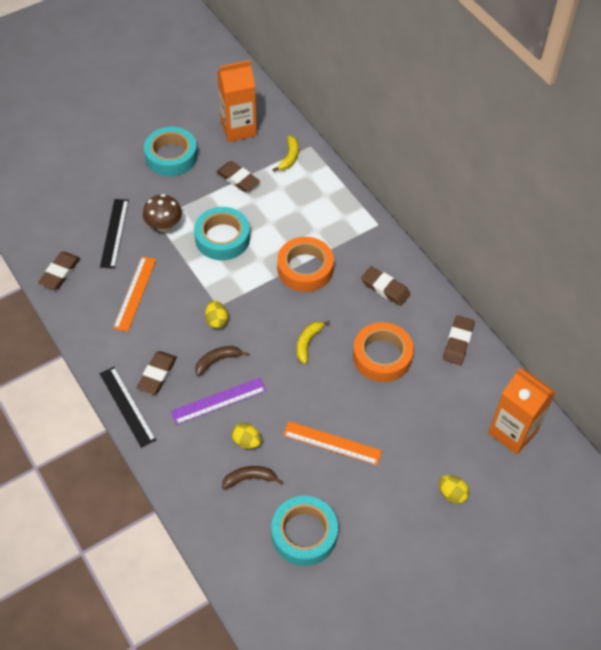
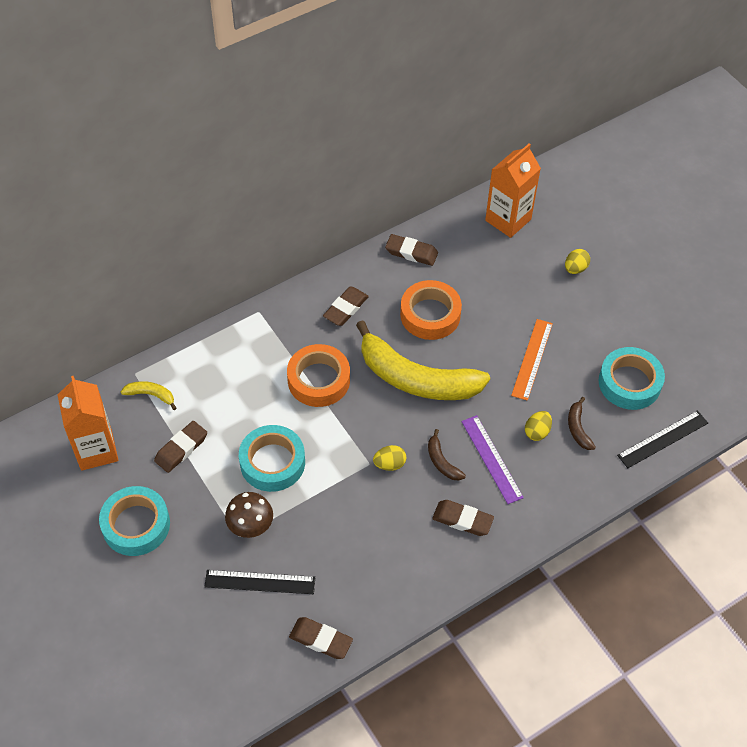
camera: 90 degrees left, 0 degrees up
black ruler [100,367,156,448] -> black ruler moved to [617,410,708,468]
orange ruler [113,256,156,332] -> none
yellow banana [297,321,330,364] -> yellow banana [356,320,490,400], size x2.48

